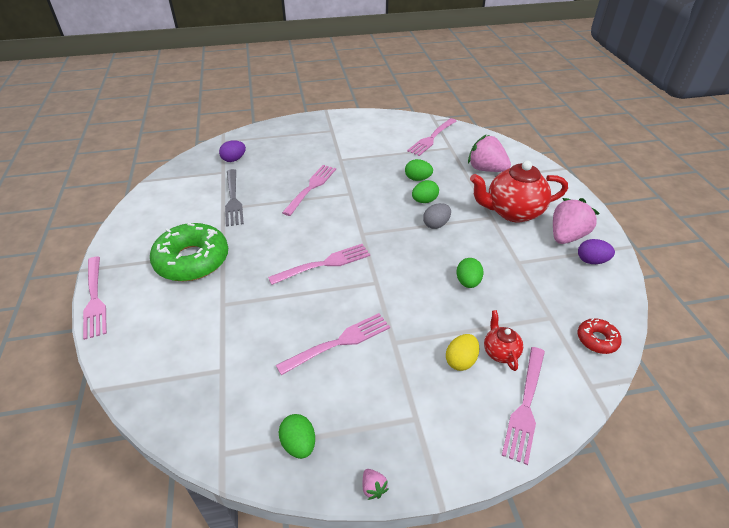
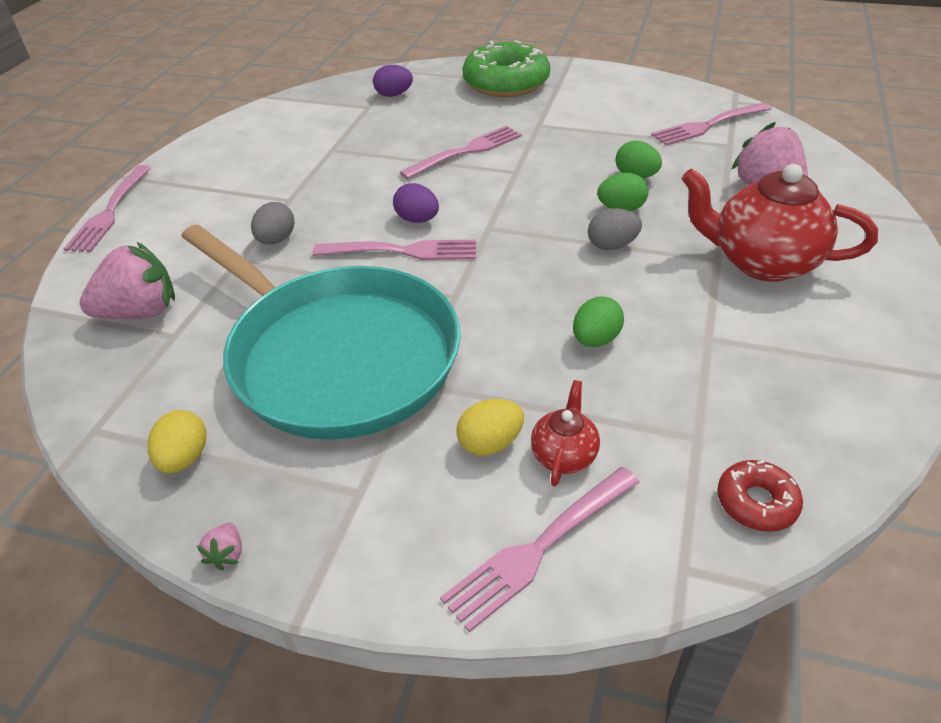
camera: 30 degrees right, 0 degrees up
green donut [150,223,228,281] -> green donut moved to [462,40,550,97]
grey fork [225,169,244,227] -> none
pink fork [276,313,390,375] -> turquoise pan [181,225,461,440]
green egg [279,414,315,459] -> yellow egg [148,410,207,473]
pink strawberry [553,198,600,244] -> pink strawberry moved to [79,242,175,319]
purple egg [578,239,615,264] -> purple egg moved to [393,183,439,223]
none -> grey egg [251,202,295,244]

